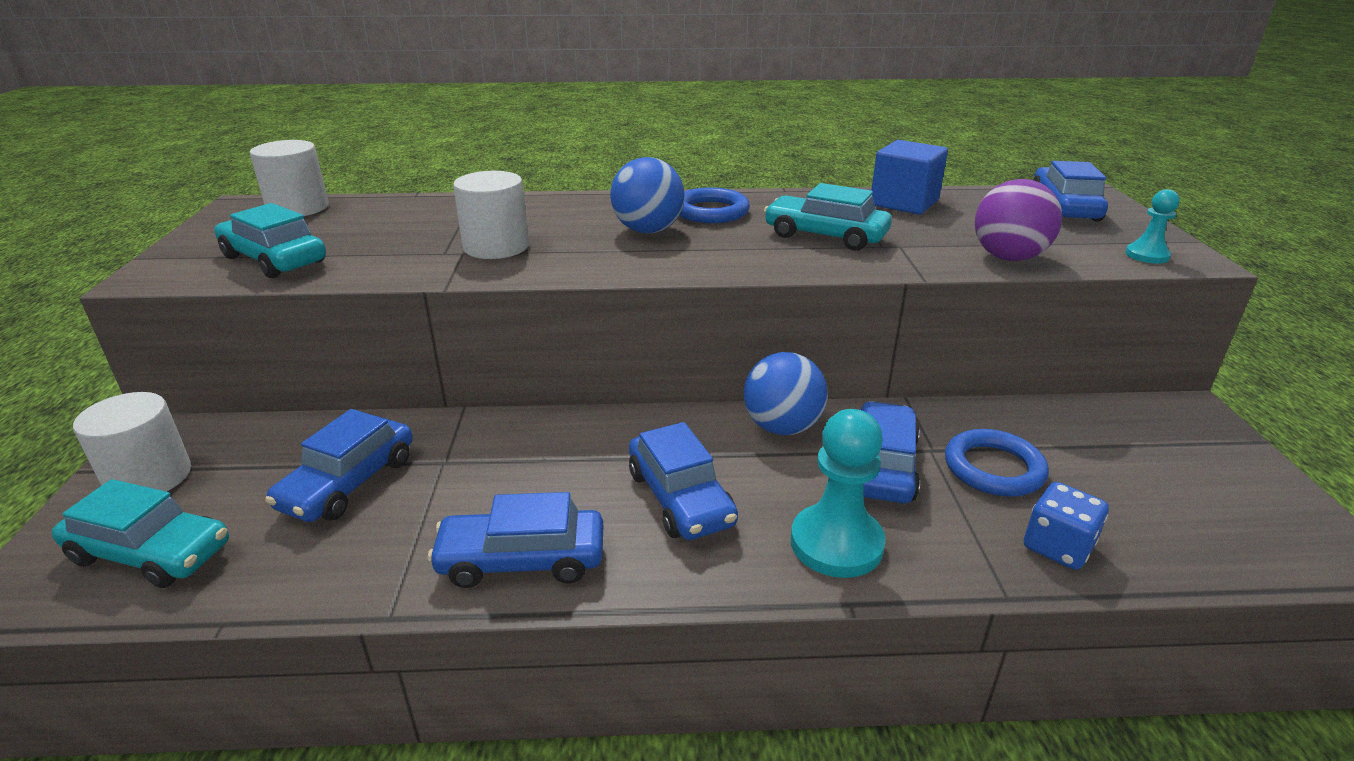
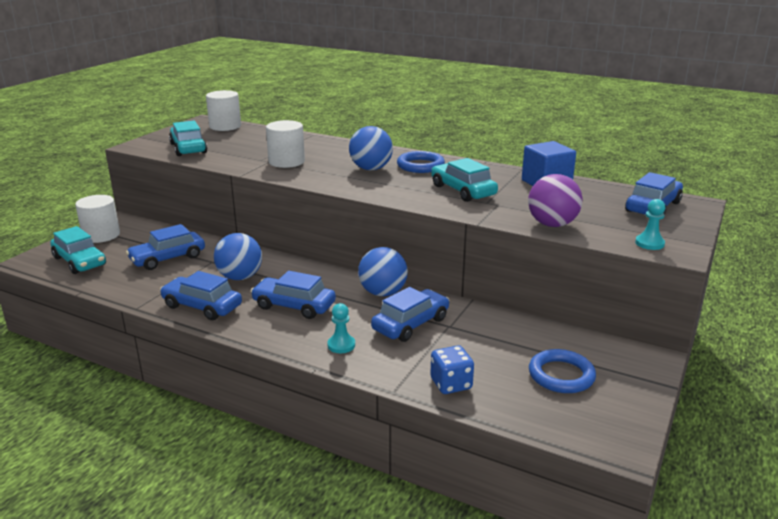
camera: 30 degrees right, 5 degrees down
blue car [629,422,738,540] -> blue car turned 105 degrees clockwise [251,271,336,319]
turquoise pawn [791,409,886,578] -> turquoise pawn [327,303,355,353], size x0.54
blue ring [945,429,1049,497] -> blue ring moved to [529,349,596,393]
none -> blue ball [214,233,262,280]

